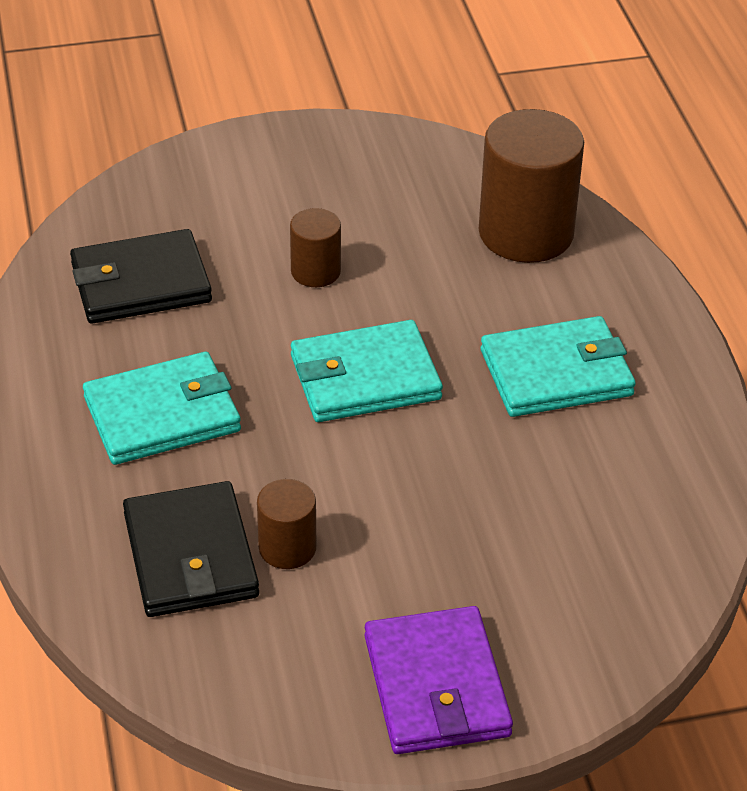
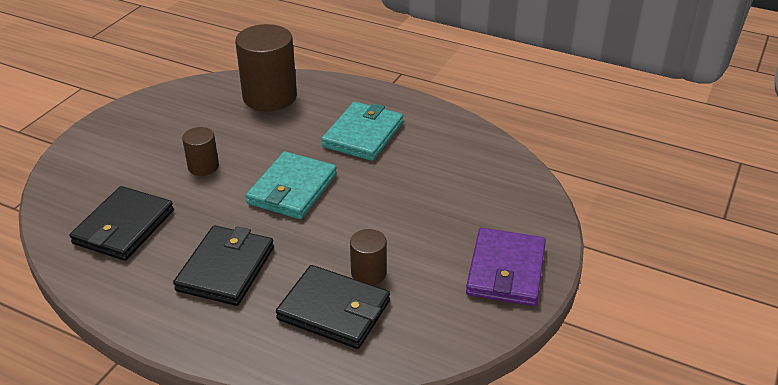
camera: 50 degrees left, 5 degrees down
turquoise wallet [83,352,241,465] -> black wallet [173,226,274,306]
purple wallet [364,606,513,754] -> purple wallet turned 75 degrees clockwise [466,228,546,306]

